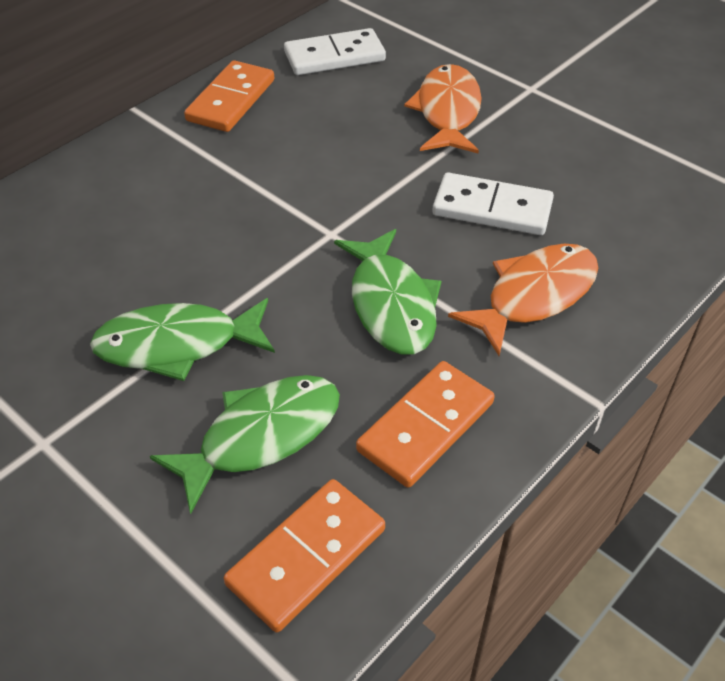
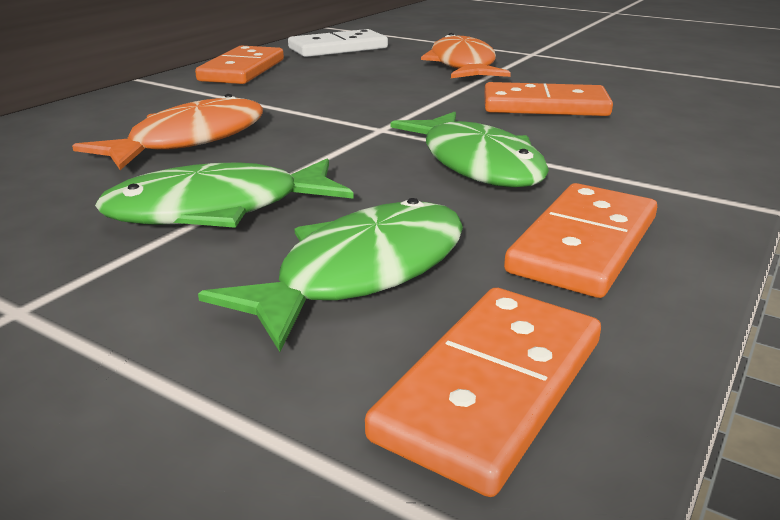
camera: 10 degrees left, 20 degrees down
white domino [432,172,554,235] -> orange domino [484,82,613,116]
orange fish [448,244,598,356] -> orange fish moved to [72,94,263,170]

